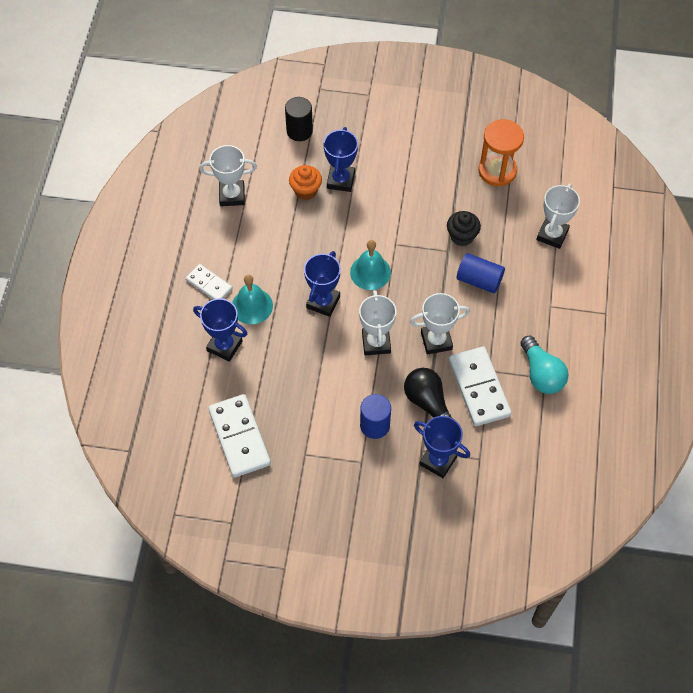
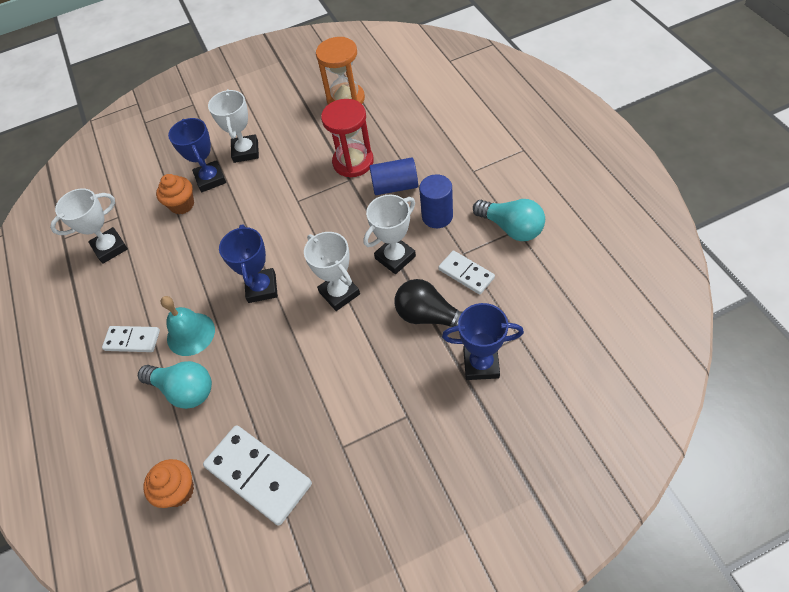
camera: 25 degrees left, 5 degrees down
blue trophy [193,298,247,362] -> turquoise light bulb [138,361,212,409]
black cylinder [285,97,313,141] -> none
turquoise bell [350,240,391,290] -> none
blue cylinder [360,394,391,439] -> blue cylinder moved to [419,174,453,228]
black cupcake [447,211,481,246] -> red hourglass [321,99,374,178]
white domino [449,347,512,426] -> white domino [438,251,495,294], size x0.59
white trophy [537,184,580,249] -> white trophy moved to [208,89,259,163]
none -> orange cupcake [143,459,194,508]

